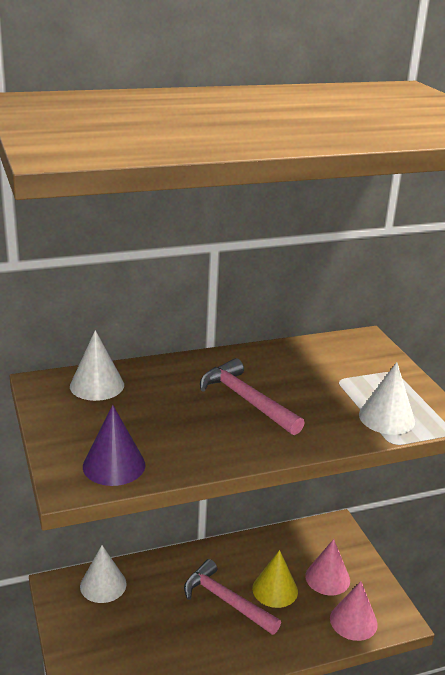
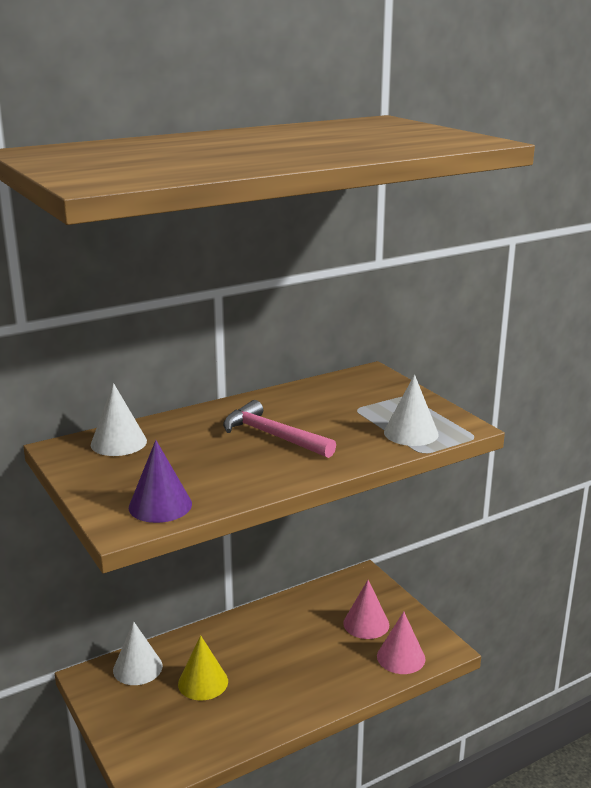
camera: 10 degrees left, 5 degrees down
pink hammer [184,559,281,635] -> none
yellow cone [252,550,298,608] -> yellow cone moved to [178,635,228,701]

